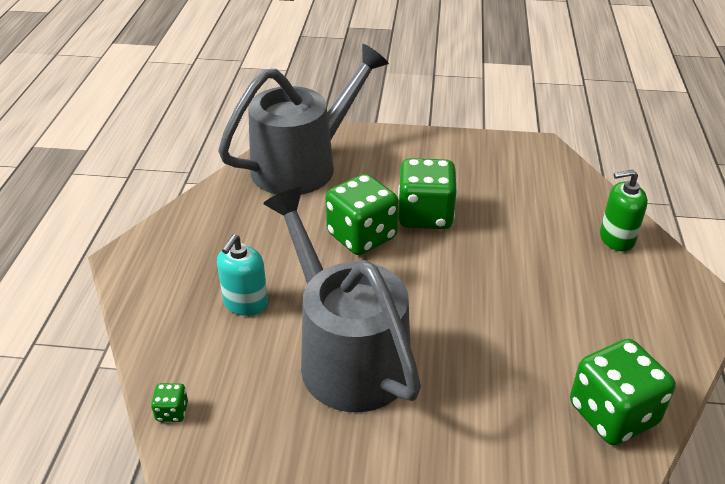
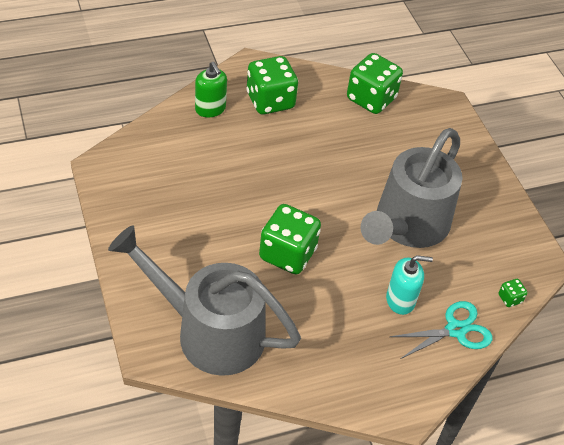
camera: 120 degrees left, 10 degrees up
green dice [398,158,457,229] -> green dice moved to [246,56,298,114]
none -> turquoise scissors [389,301,492,359]

